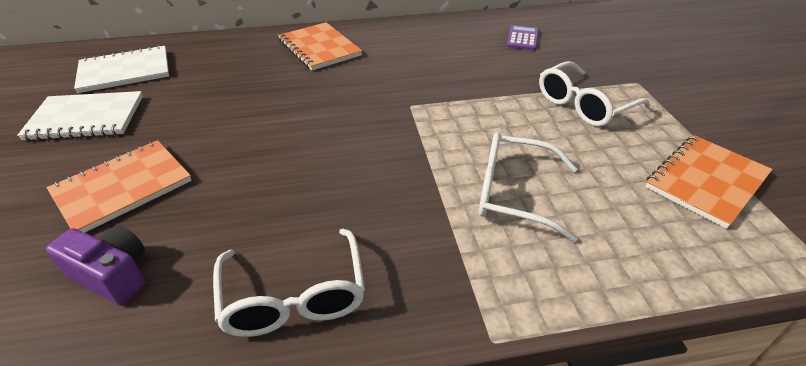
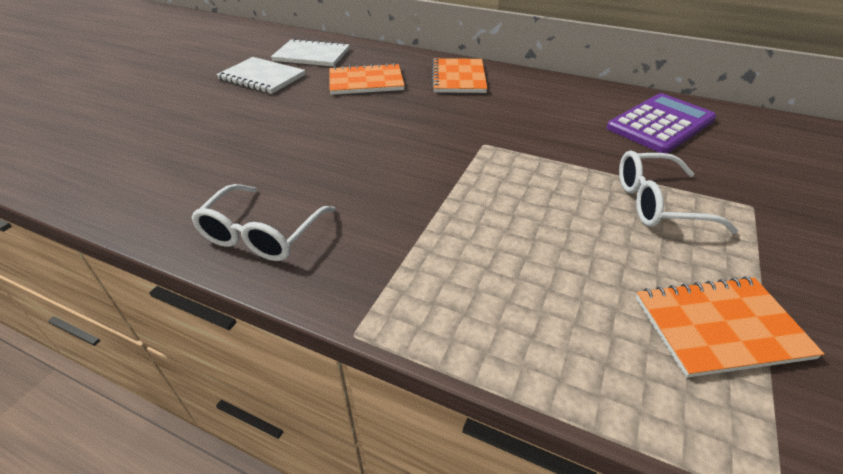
camera: 35 degrees right, 0 degrees up
purple camera [46,225,145,305] -> none
orange notebook [47,140,192,233] -> orange notebook moved to [330,63,405,95]
white glasses [479,132,578,242] -> none
purple calculator [506,25,539,50] -> purple calculator [607,93,716,153], size x2.00

